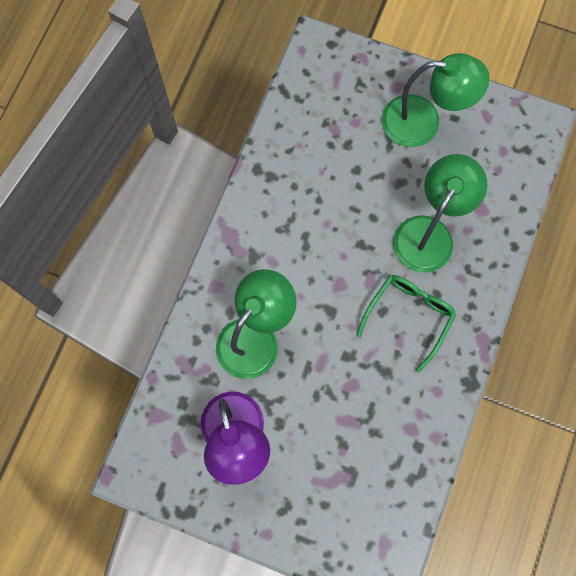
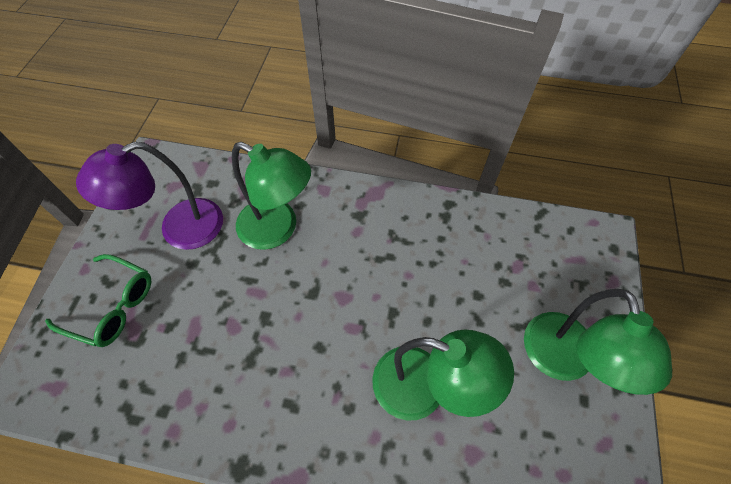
camera: 80 degrees right, 15 degrees down
green glasses [356,275,456,373] -> green glasses moved to [45,254,151,347]

